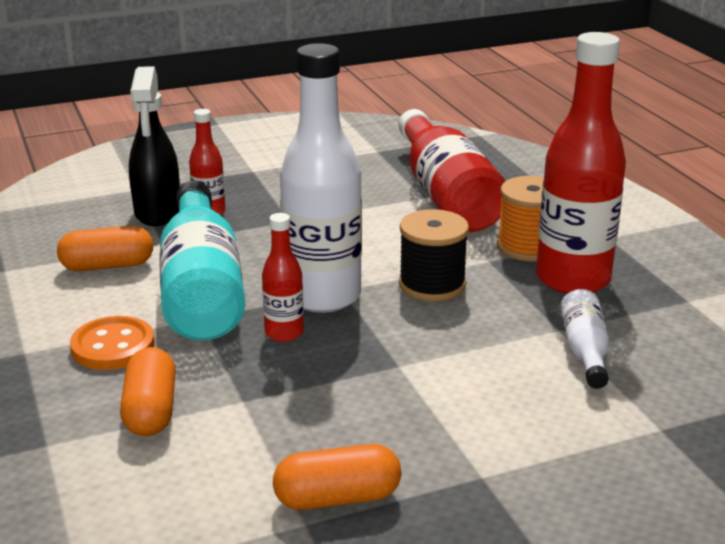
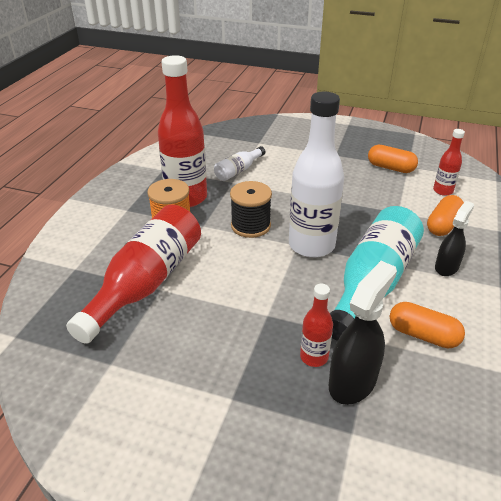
camera: 140 degrees left, 10 degrees up
orange button [70,316,155,370] -> black spray bottle [435,201,474,276]
red bottle [262,213,304,342] -> red bottle moved to [433,129,465,196]

